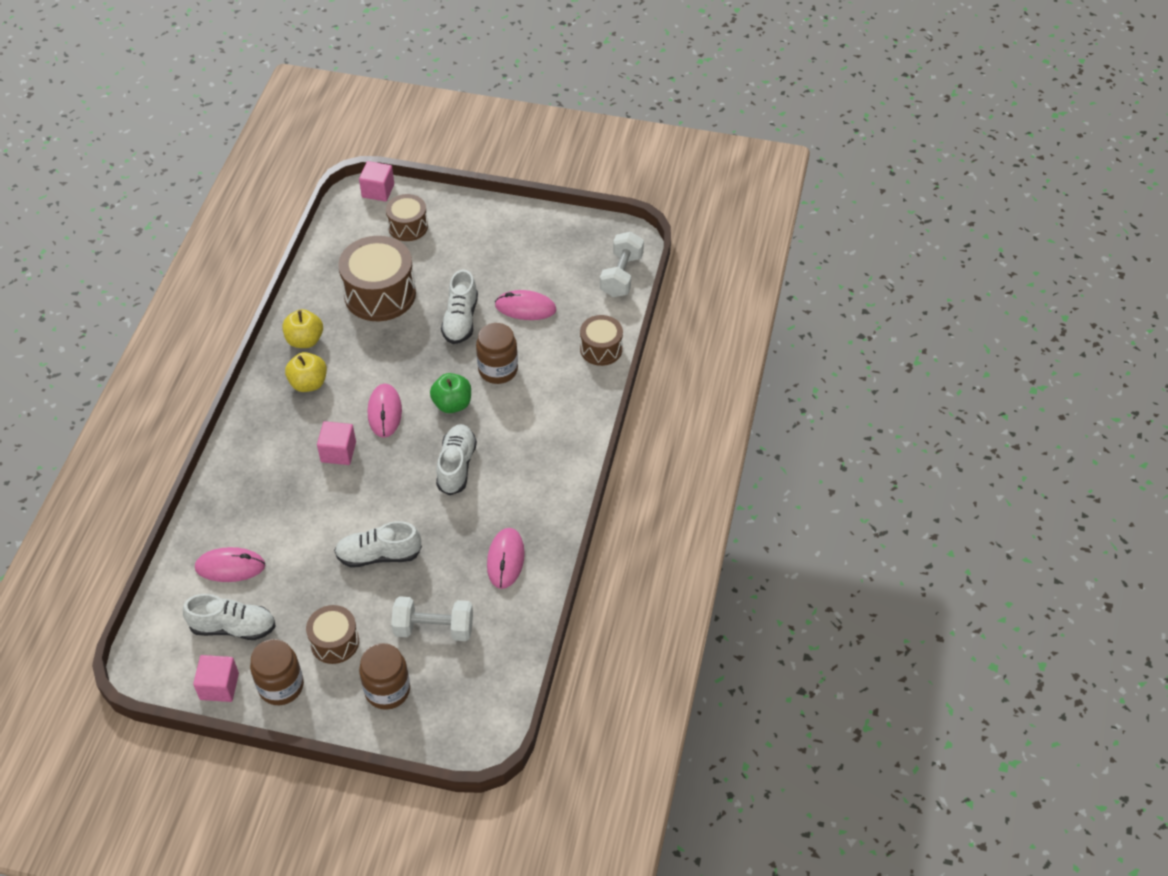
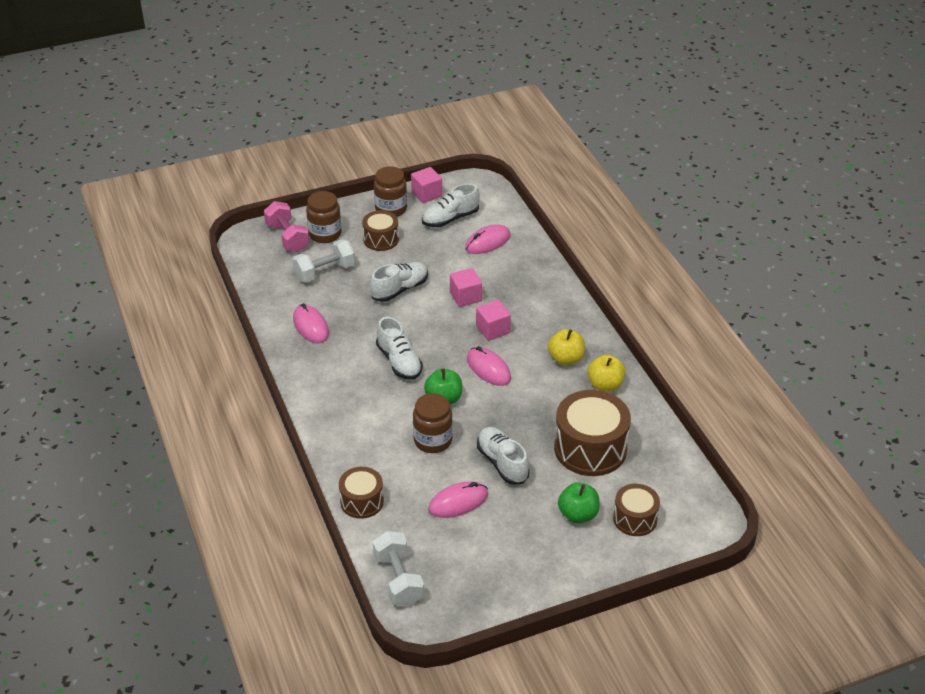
camera: 145 degrees right, 10 degrees down
pink cube [359,161,394,202] -> pink cube moved to [450,268,482,307]
none -> pink dumbbell [264,201,309,252]
none -> green apple [558,482,600,523]

